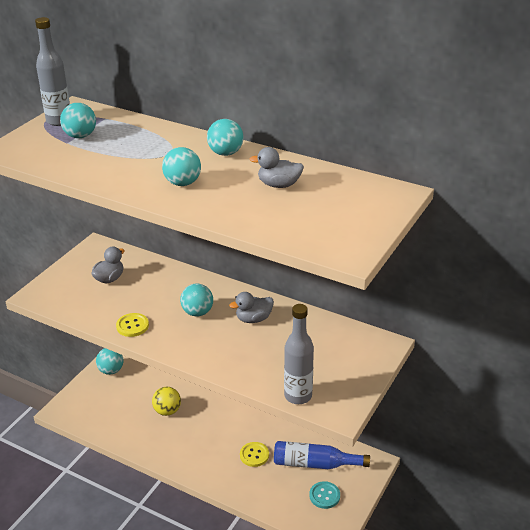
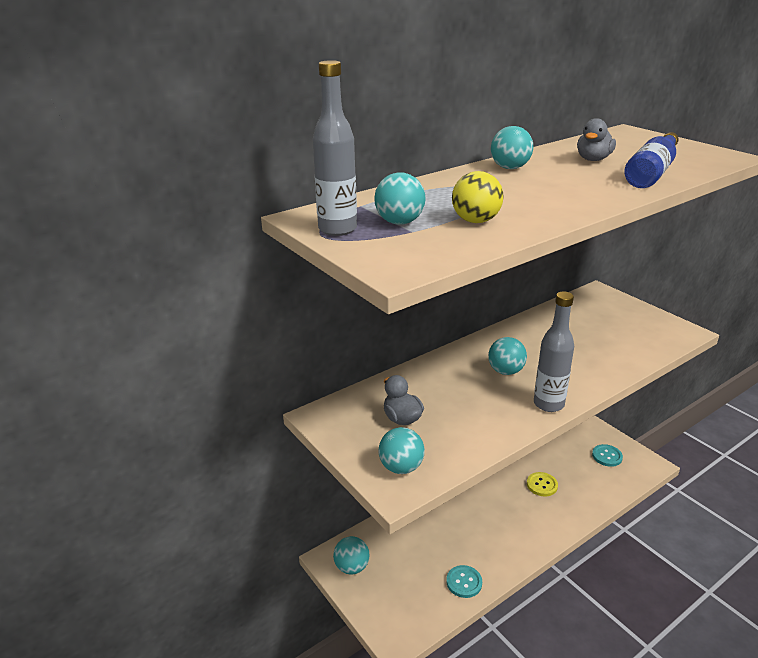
camera: 65 degrees left, 5 degrees down
yellow button [116,313,149,337] -> none
yellow ball [152,387,181,416] -> yellow ball moved to [452,171,504,223]
turquoise ball [162,147,201,186] -> turquoise ball moved to [378,427,425,474]
grey duck [229,292,274,323] -> none
blue bottle [274,441,370,469] -> blue bottle moved to [624,132,679,188]
grey bottle [284,304,314,404] -> grey bottle moved to [534,291,574,412]
none -> turquoise button [446,565,482,598]

